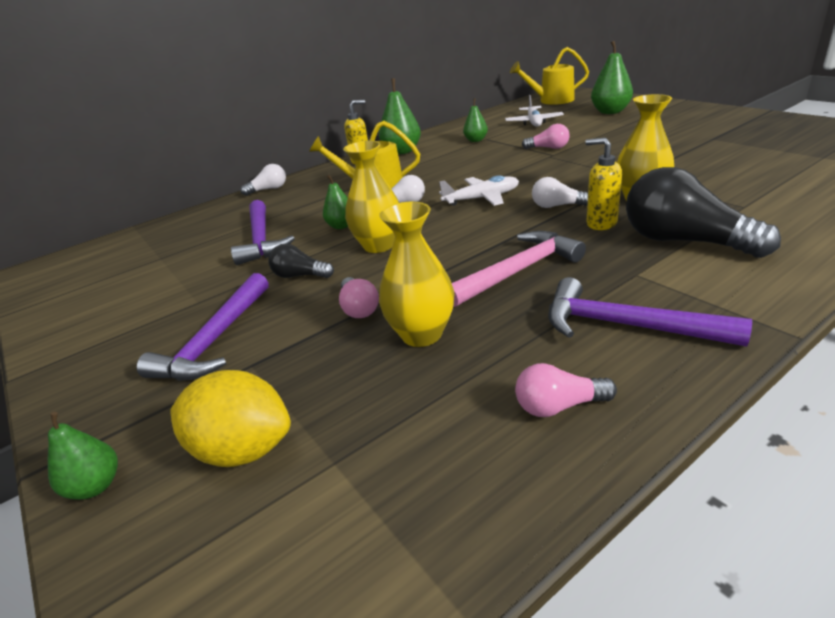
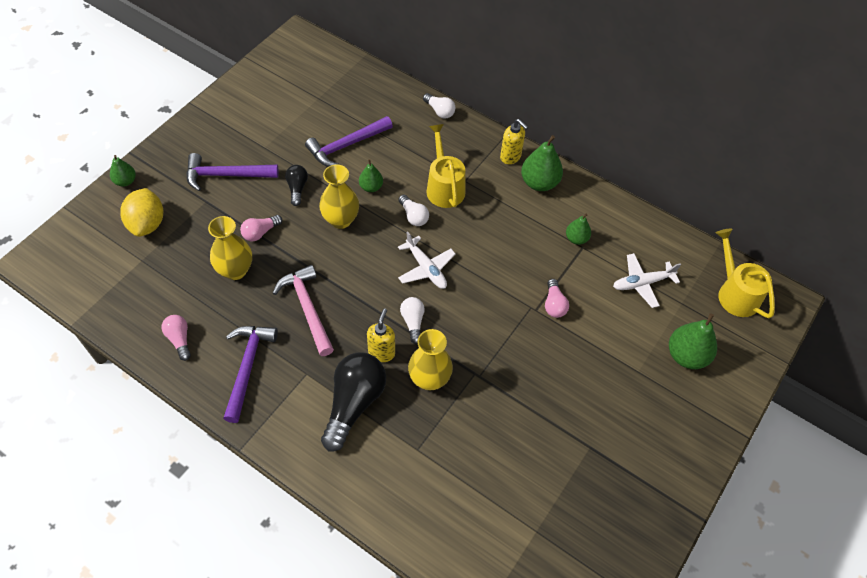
camera: 65 degrees right, 25 degrees up
pink hammer [452,231,586,307] -> pink hammer turned 150 degrees counterclockwise [273,265,334,356]

